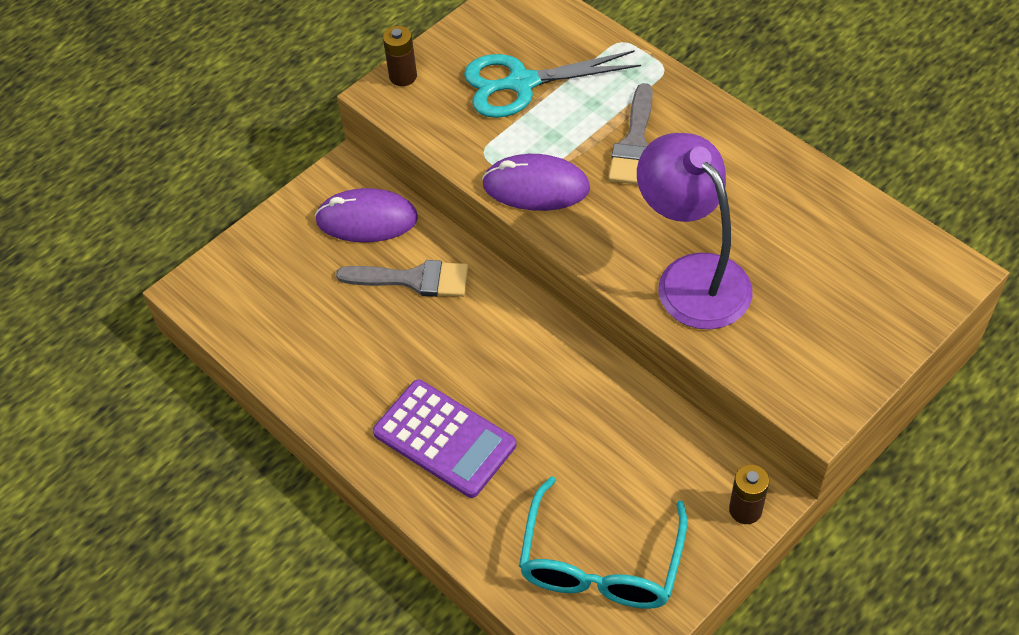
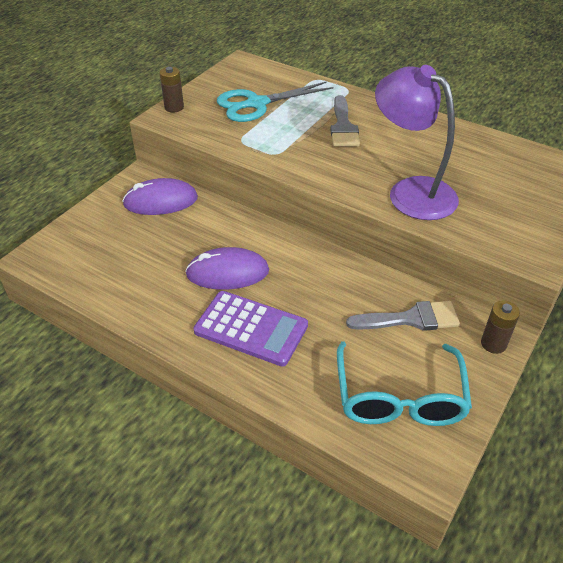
camera: 15 degrees left, 10 degrees down
grey brush [336,260,469,297] -> grey brush moved to [346,301,460,331]
purple mouse [482,154,590,211] -> purple mouse moved to [185,247,269,290]

